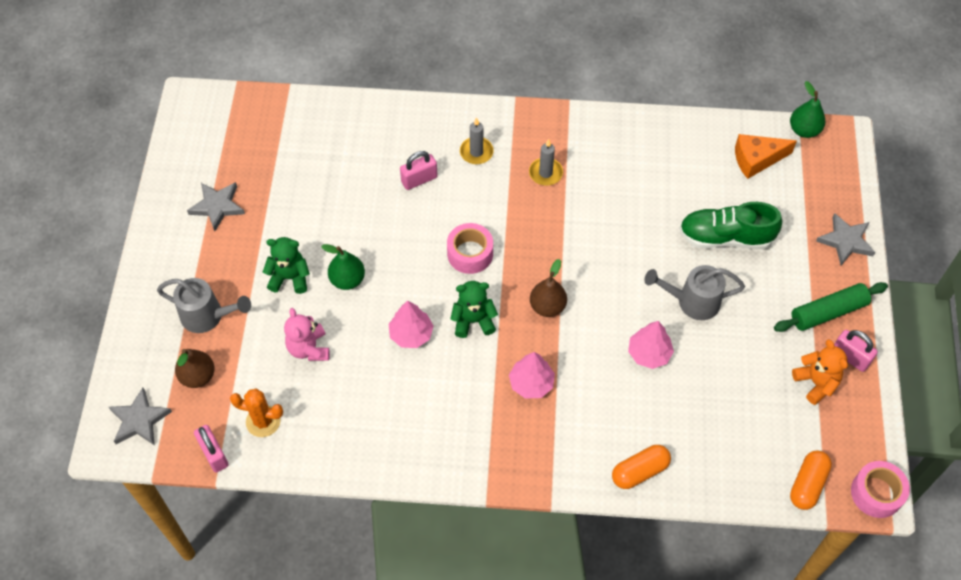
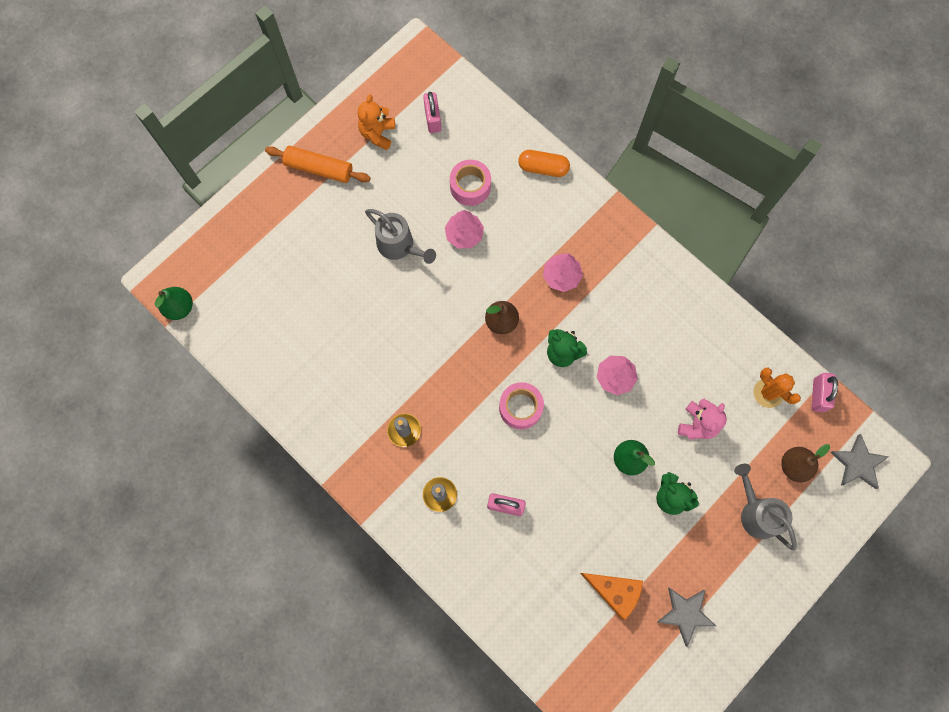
camera: 140 degrees left, 15 degrees up
green shoe [679,202,782,249] -> none
orange cheese [735,134,797,179] -> orange cheese moved to [580,573,643,620]
green rolling pin [774,282,888,332] -> orange rolling pin [265,146,371,183]
orange capsule [790,450,832,510] -> none
grey star [816,213,875,265] -> none
pink padlock [834,330,878,372] -> pink padlock moved to [423,92,441,133]
pink tape [851,461,910,518] -> pink tape moved to [450,160,491,206]

